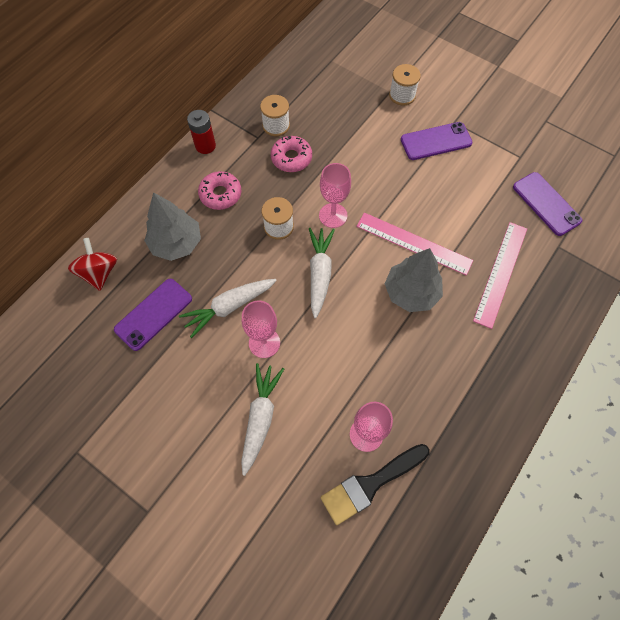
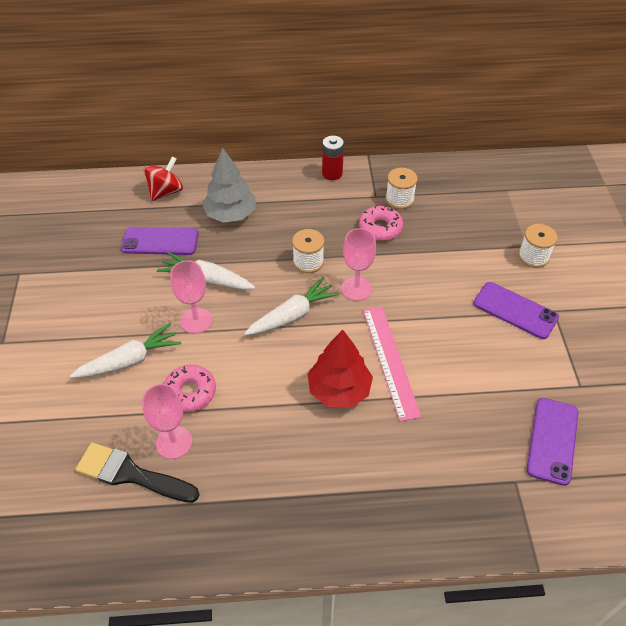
camera: 50 degrees right, 15 degrees down
pink donut [198,171,241,210] -> pink donut moved to [164,365,216,412]
grey tree [385,248,443,312] -> red tree [308,330,373,408]
pink ruler [473,222,527,329] -> none

